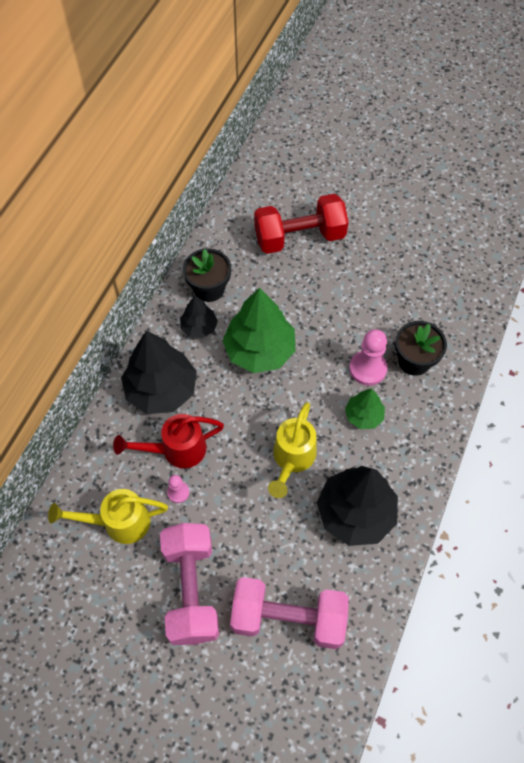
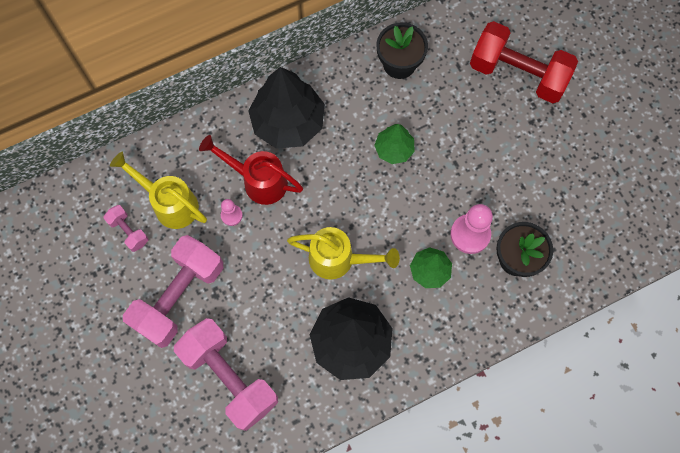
camera: 40 degrees right, 10 degrees up
black tree [180,296,218,338] -> none
green tree [222,287,295,373] -> green tree [374,124,415,164], size x0.53
yellow watering can [268,402,316,498] -> yellow watering can turned 135 degrees counterclockwise [287,227,400,280]
none -> pink dumbbell [103,205,148,252]

